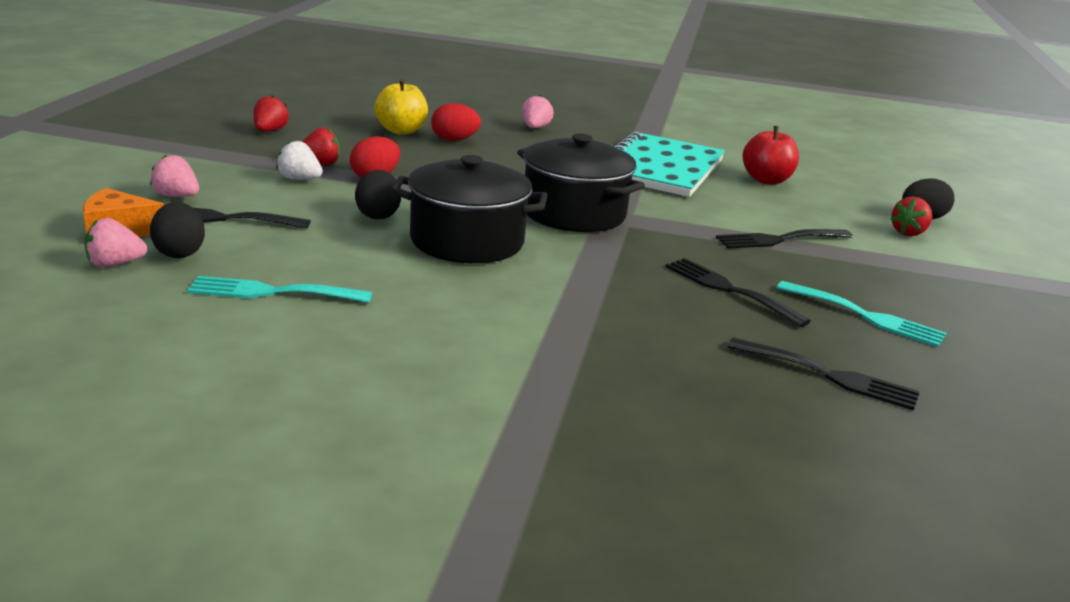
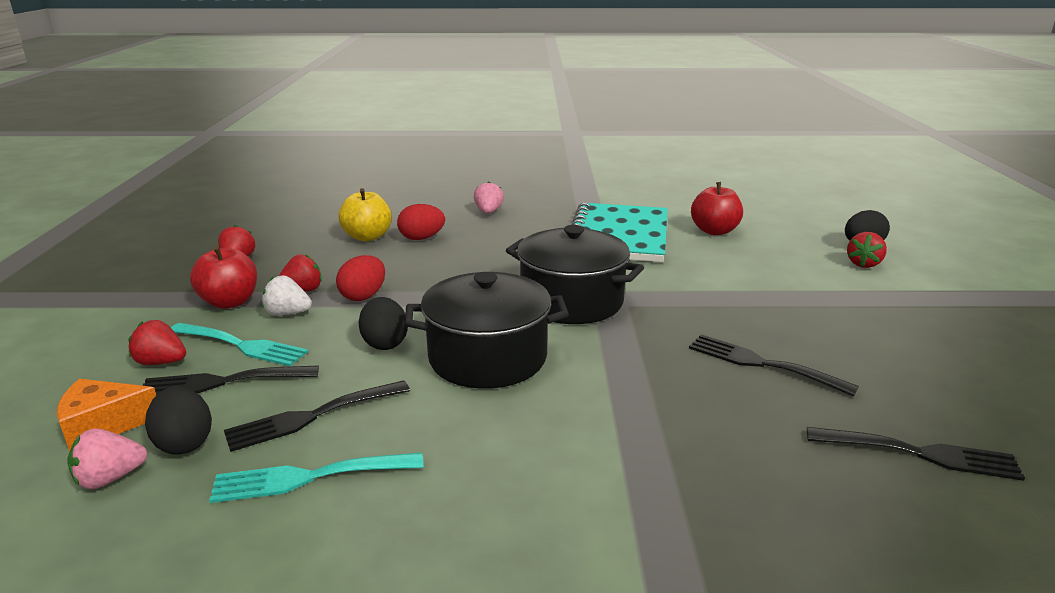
camera: 10 degrees left, 0 degrees up
pink strawberry [150,155,199,197] -> red strawberry [128,320,186,365]
black fork [716,229,853,249] -> black fork moved to [224,380,410,452]
turquoise fork [777,281,947,347] -> turquoise fork moved to [171,323,308,366]
none -> red apple [190,246,257,309]

